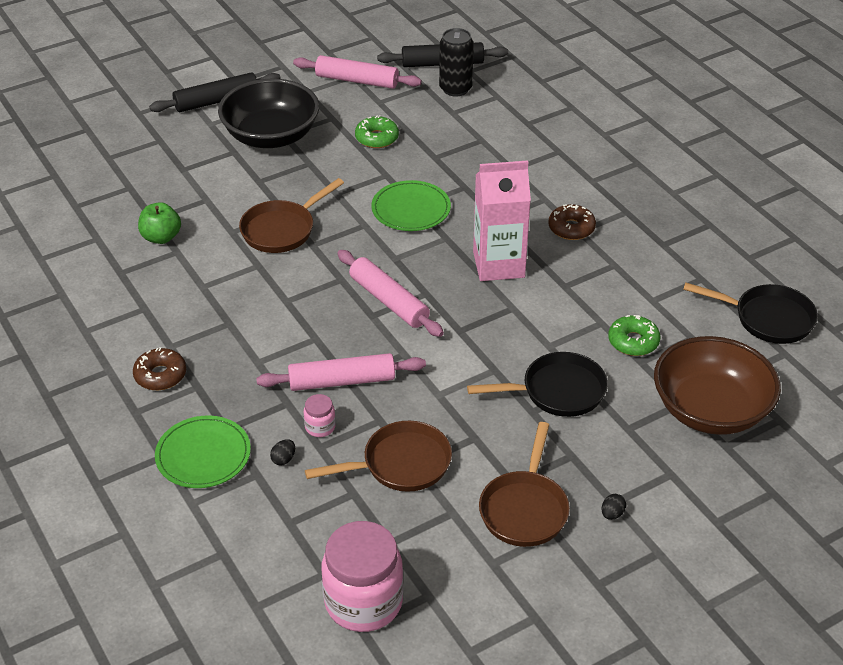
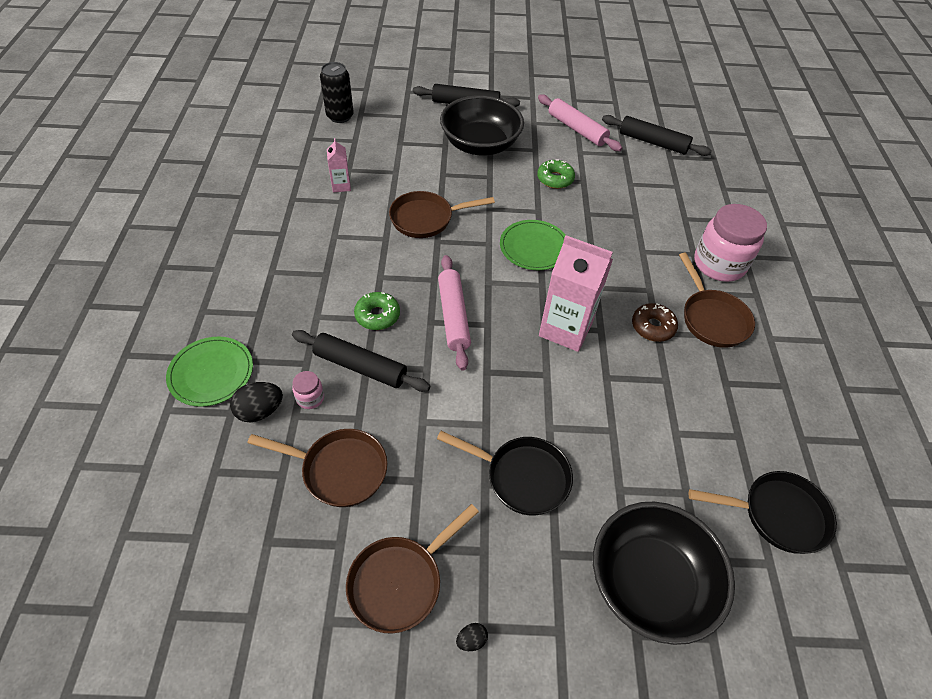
camera: 30 degrees right, 10 degrees up
brown donut [133,347,186,390] -> none
green apple [138,202,181,244] -> pink carton [327,138,351,192]
pink rolling pin [256,353,426,391] -> black rolling pin [292,330,430,392]
black egg [270,439,295,465] -> black egg [230,382,283,422], size x1.88
pink jar [322,521,404,632] -> pink jar moved to [694,204,767,282]
black can [439,28,474,96] -> black can moved to [320,62,354,123]
green donut [608,315,660,356] -> green donut moved to [354,292,400,330]
brown bowl [654,336,781,435] -> black bowl [593,502,735,645]
black pan [683,282,818,344] -> black pan turned 45 degrees counterclockwise [689,471,837,554]
none -> brown pan [679,253,755,348]

